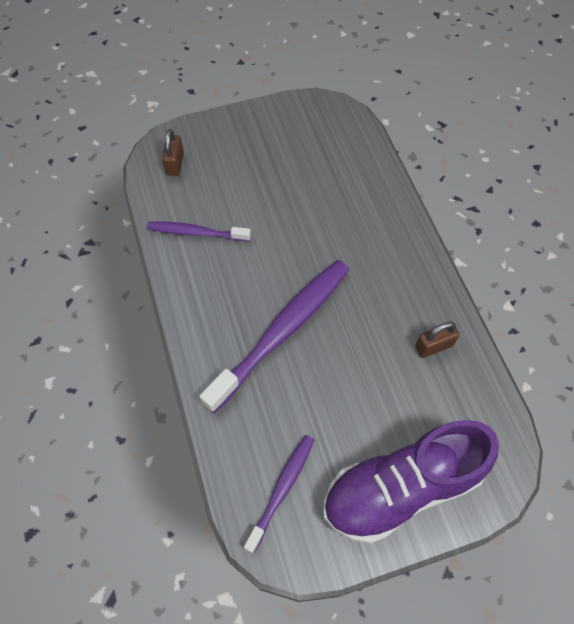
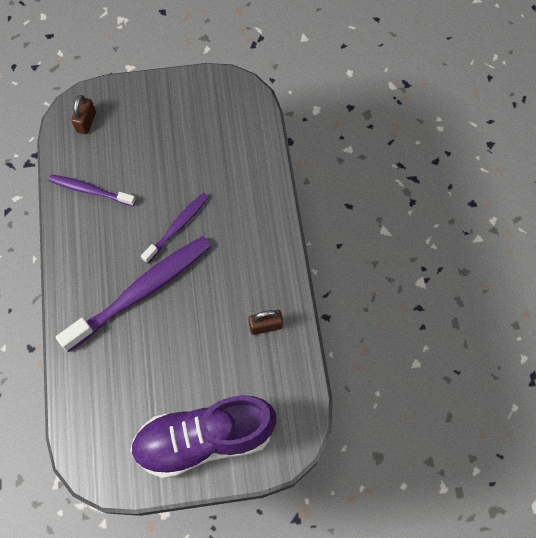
camera: 10 degrees right, 5 degrees up
purple toothbrush [244,435,314,553] -> purple toothbrush moved to [141,193,209,264]

